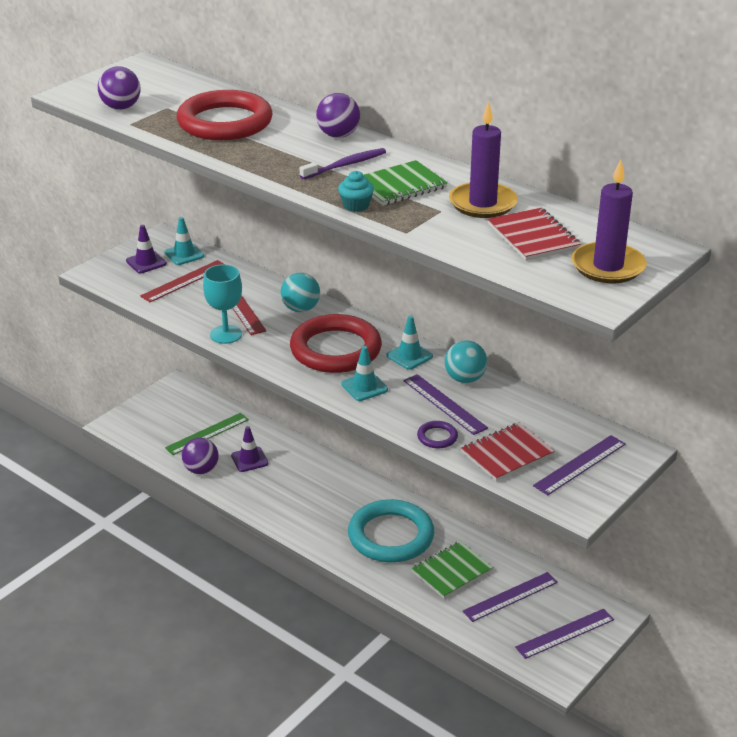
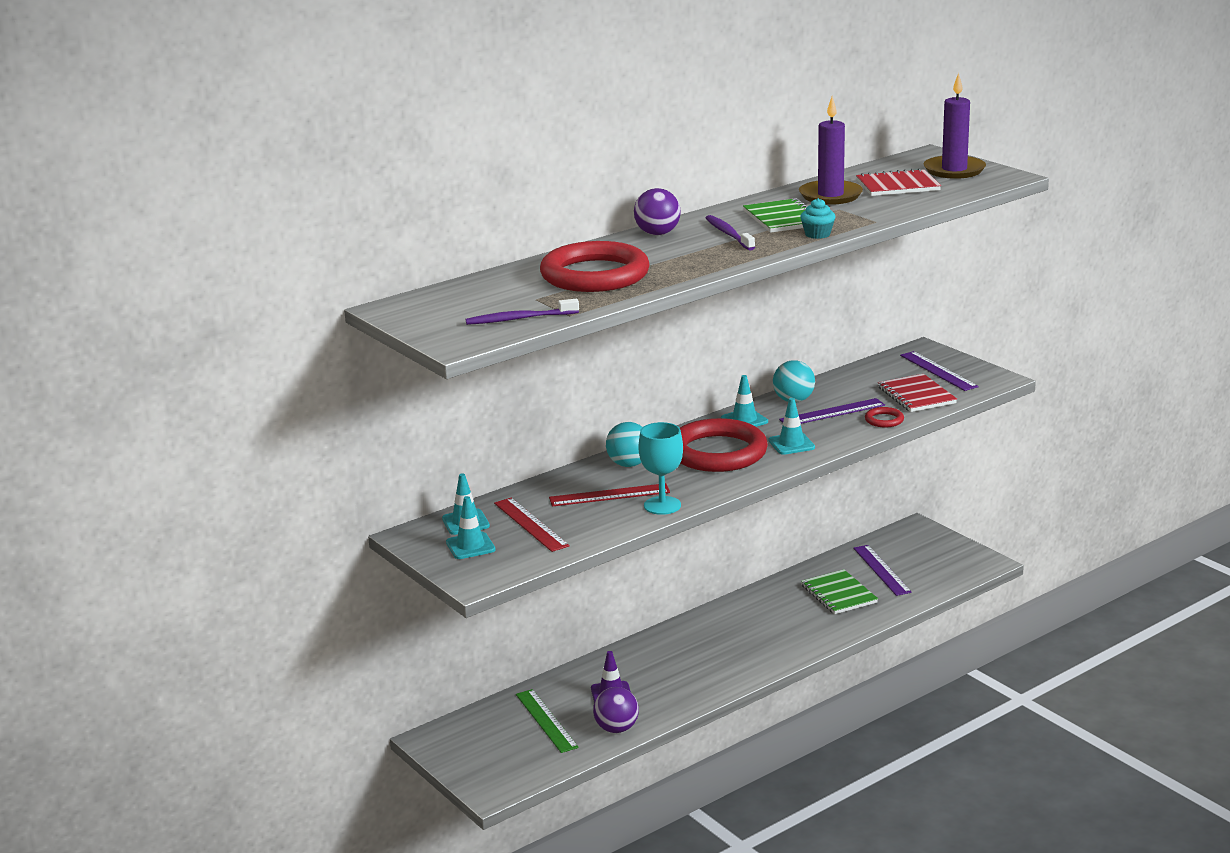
camera: 75 degrees left, 10 degrees down
purple ball [98,66,140,110] -> purple toothbrush [465,299,579,325]
purple traffic cone [126,225,167,273] -> turquoise traffic cone [446,496,496,559]
turquoise ring [348,499,434,562] -> none
purple ring [417,421,458,448] -> red ring [865,407,904,428]
purple ruler [515,609,614,659] -> none

